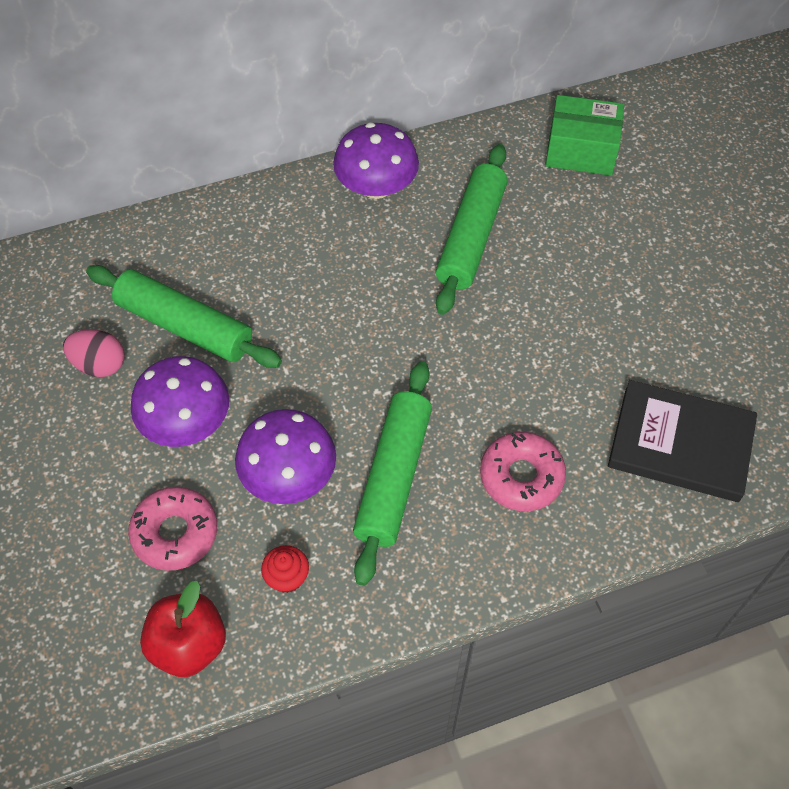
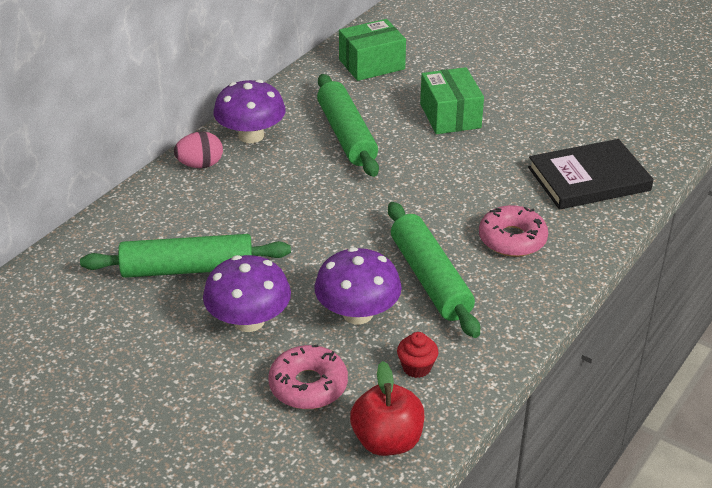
camera: 35 degrees left, 20 degrees down
pink egg [63,329,125,377] -> pink egg moved to [174,132,223,168]
none -> green box [420,67,484,134]

